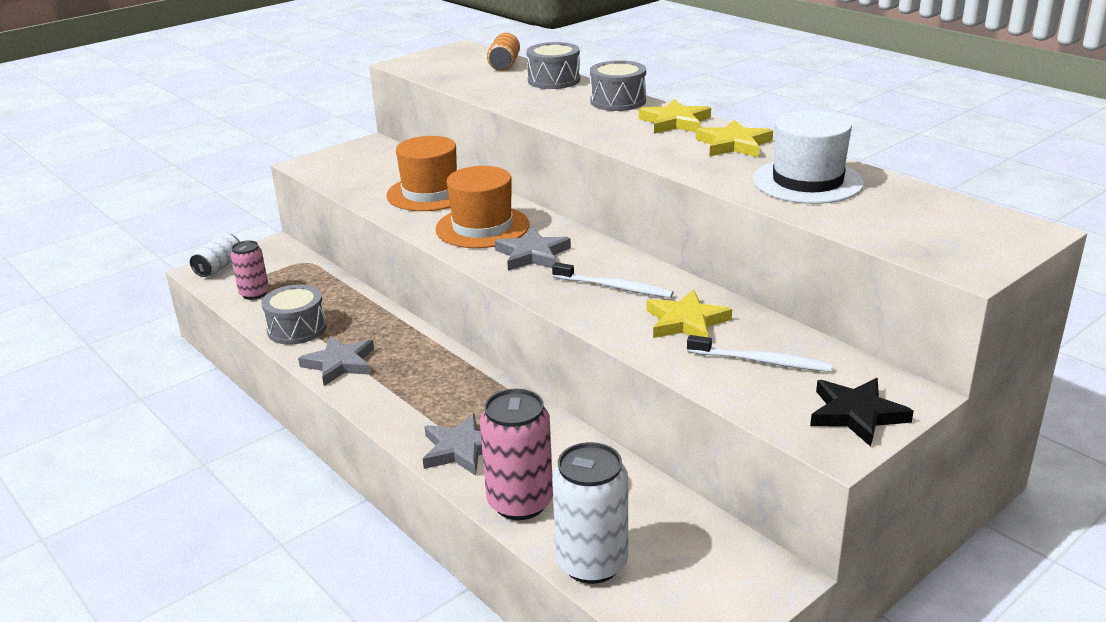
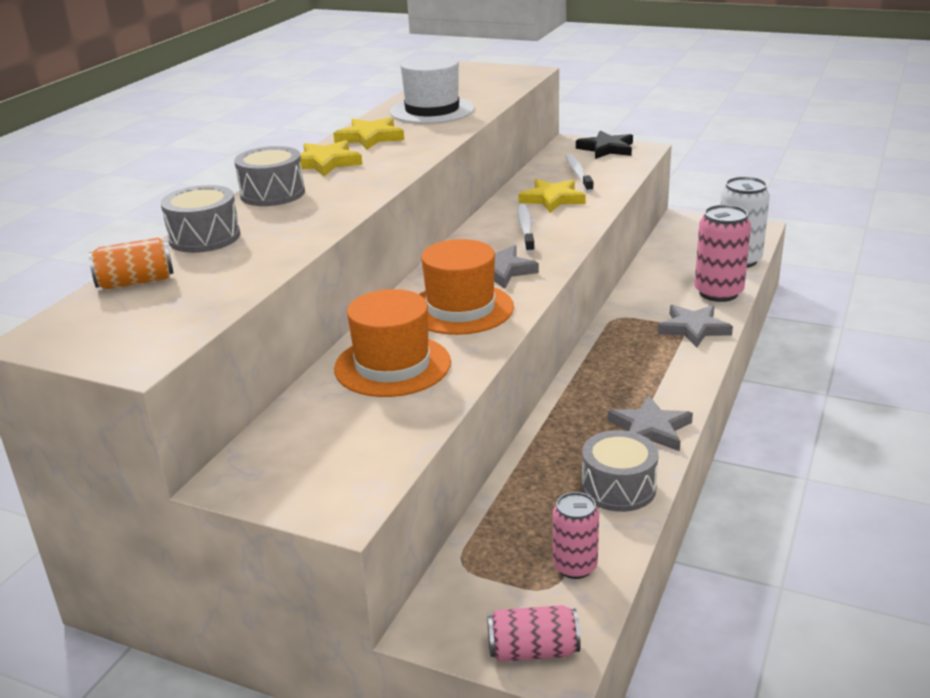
camera: 115 degrees left, 0 degrees up
white can [190,233,240,277] -> pink can [487,605,581,662]

